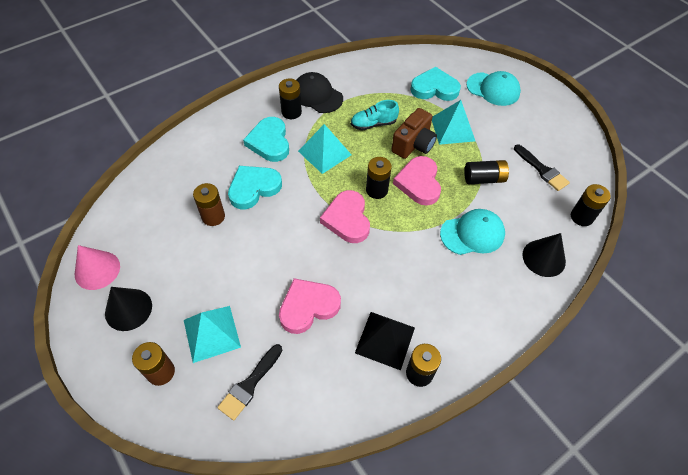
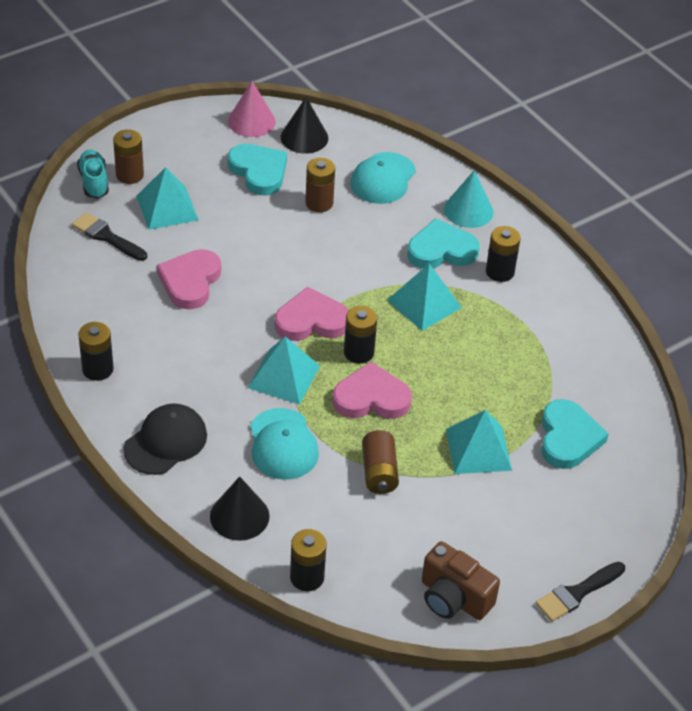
camera: 90 degrees right, 10 degrees down
black cone [105,287,152,331] -> black cone moved to [281,97,328,153]
turquoise heart [228,166,282,209] -> turquoise heart moved to [228,144,287,195]
pink heart [279,278,341,334] -> pink heart turned 135 degrees counterclockwise [157,249,221,309]
black cap [297,72,343,113] -> black cap moved to [123,403,207,475]
turquoise shoe [351,100,399,130] -> turquoise shoe moved to [77,150,109,198]
black pyramid [355,312,415,370] -> none
brown camera [391,108,437,159] -> brown camera moved to [422,541,500,620]
black battery [464,160,509,184] -> brown battery [362,430,399,494]
turquoise cap [466,71,521,106] -> turquoise cap moved to [350,152,416,204]
black brush [514,144,570,191] -> black brush moved to [536,562,625,622]
none -> turquoise pyramid [248,337,320,405]
none -> turquoise cone [444,170,494,228]

